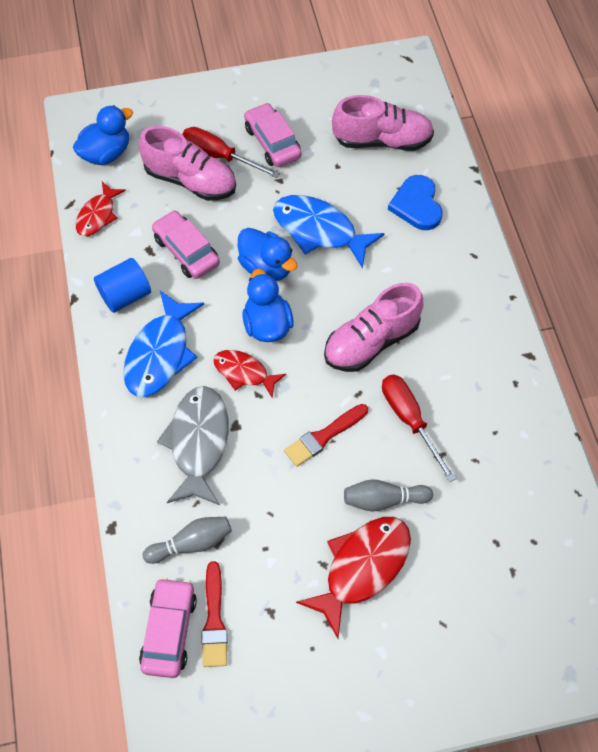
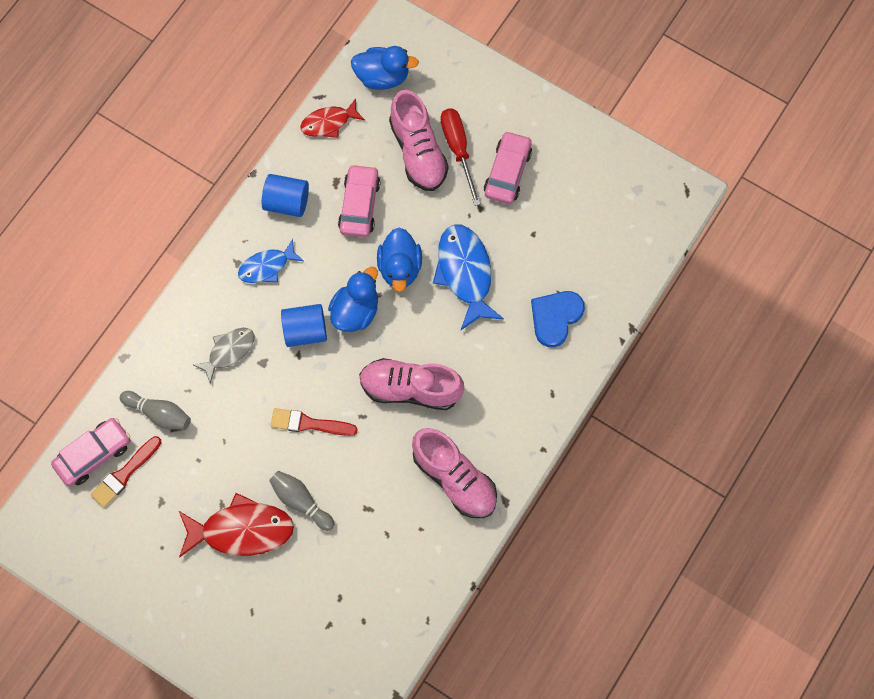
camera: 45 degrees right, 10 degrees up
blue fish [123,291,204,397] -> blue fish [238,239,304,283], size x0.60
grey fish [157,386,229,505] -> grey fish [193,328,254,384], size x0.60
red fish [213,350,286,398] -> blue cylinder [281,304,327,347]
pink shoe [332,95,434,151] -> pink shoe moved to [412,428,497,518]
red screwdriver [382,374,456,482] -> none

